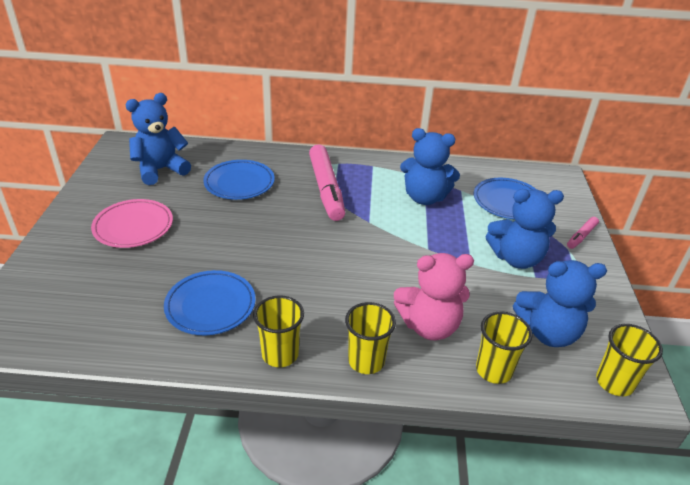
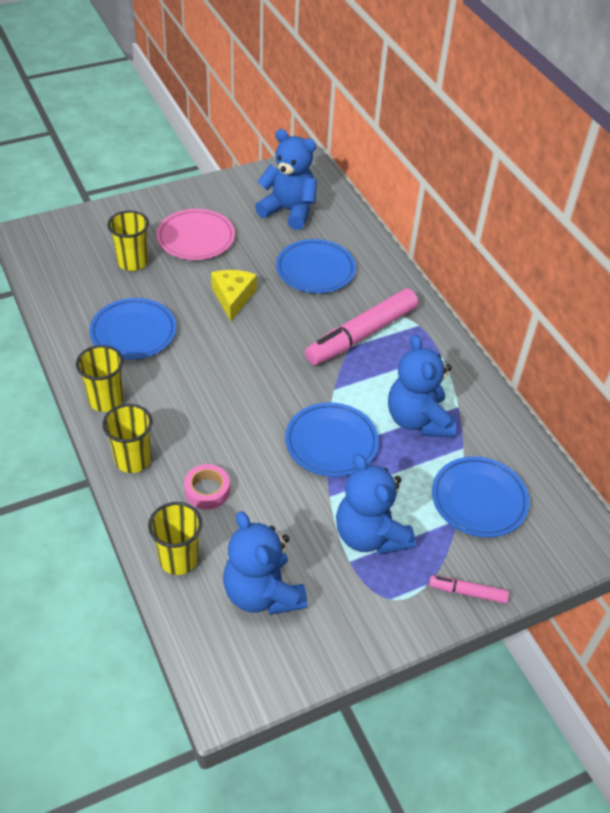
camera: 60 degrees right, 10 degrees up
pink teddy bear [394,253,474,341] -> pink tape [184,464,230,510]
yellow cup [596,324,663,396] -> yellow cup moved to [107,211,149,271]
none -> yellow cheese [211,270,257,321]
none -> blue plate [285,402,379,477]

